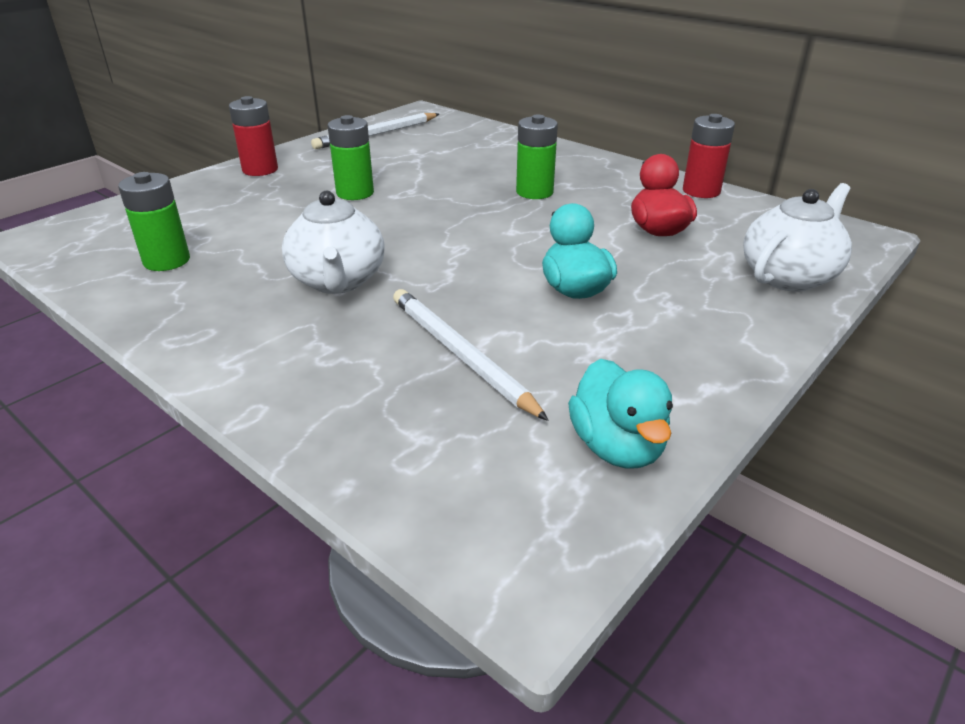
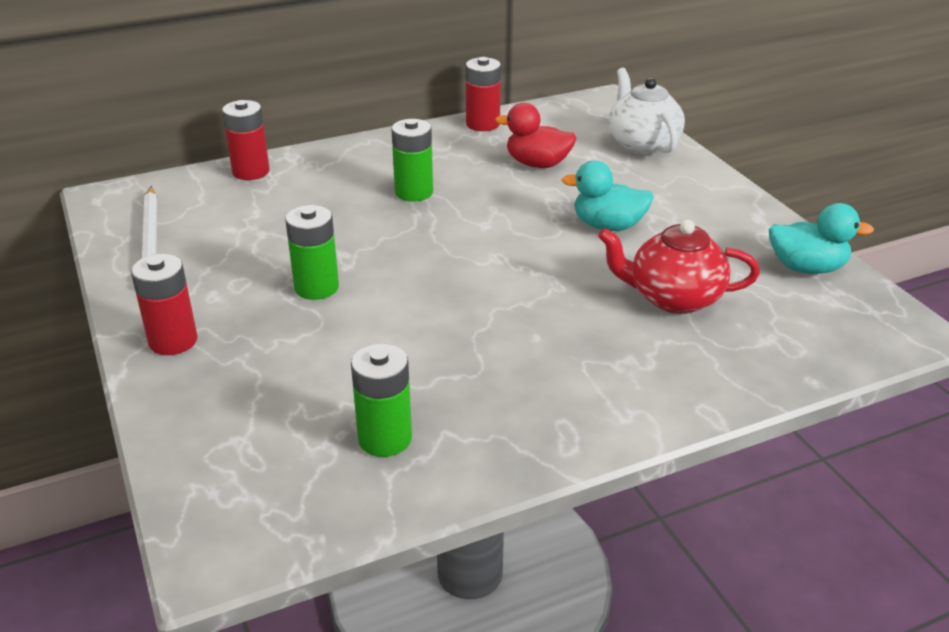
camera: 65 degrees left, 0 degrees up
white teapot [282,191,385,294] -> none
white pencil [393,289,549,421] -> red teapot [598,220,760,314]
none -> red battery [222,100,270,180]

